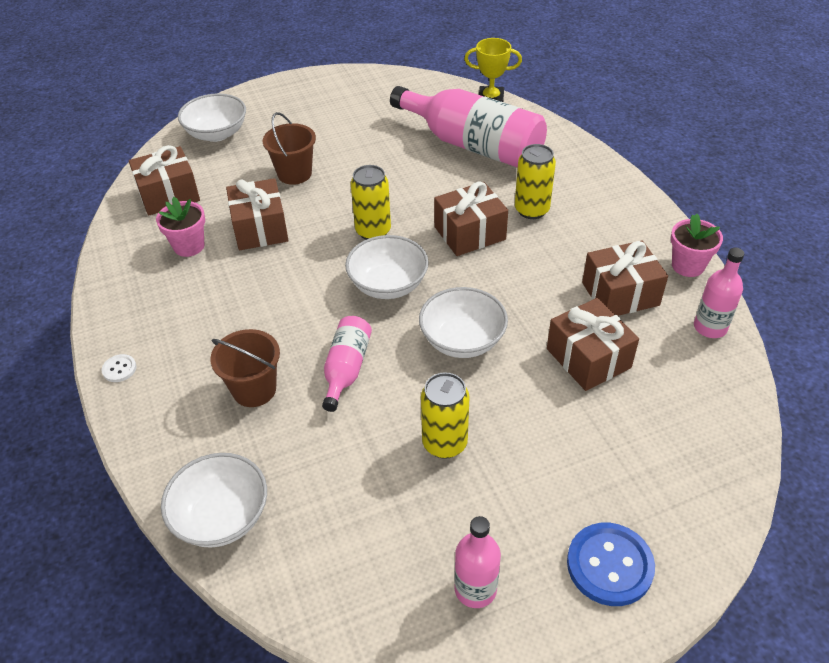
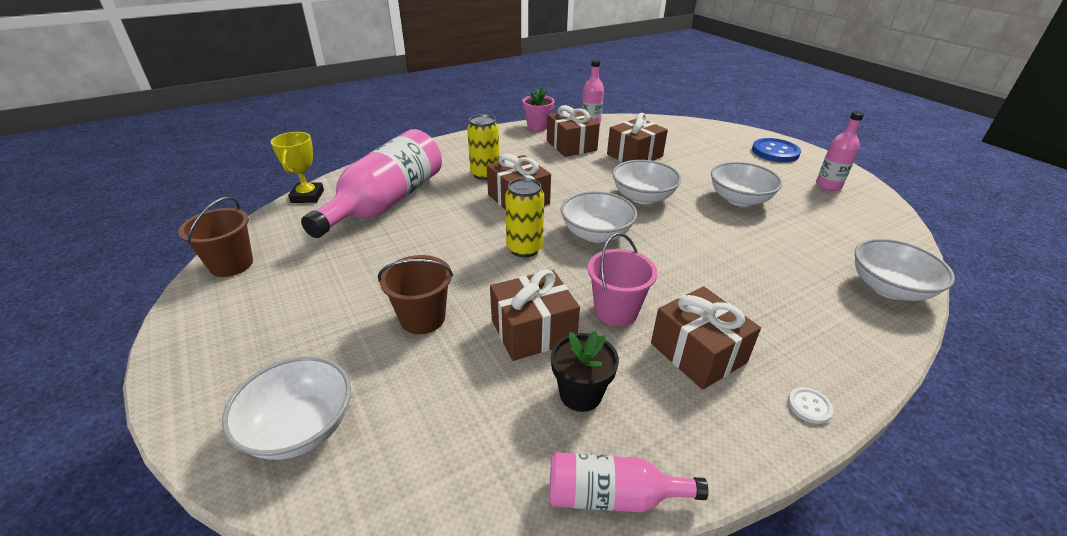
camera: 100 degrees left, 10 degrees down
brown gift [129,145,200,216] -> brown gift moved to [651,286,761,389]
pink flower pot [156,197,205,257] -> black flower pot [551,331,619,412]
brown bucket [210,329,280,407] -> brown bucket moved to [178,197,253,277]
pink bottle [322,316,372,412] -> pink bottle moved to [549,452,708,512]
yellow can [421,372,470,459] -> white bowl [711,162,783,207]
none -> pink bucket [588,233,658,326]

